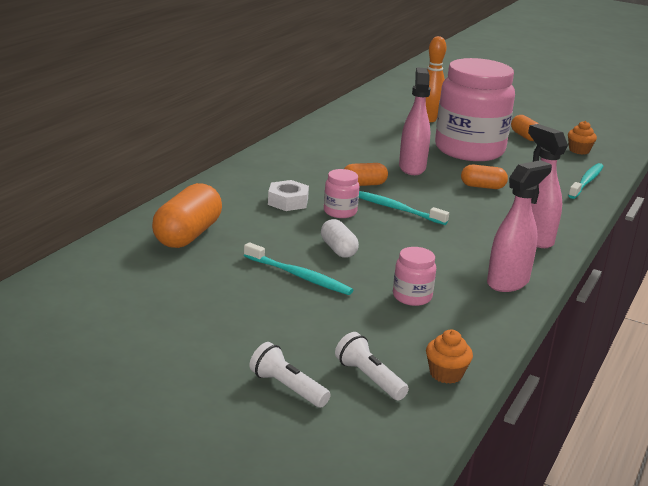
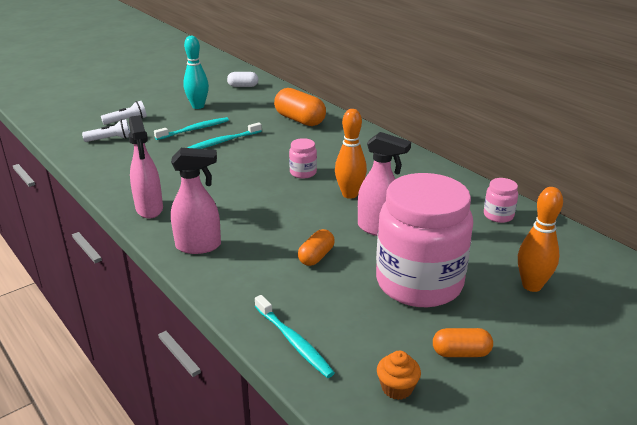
camera: 115 degrees right, 5 degrees up
white nut [268,180,309,211] -> none
white capsule [321,219,359,258] -> white capsule moved to [227,72,258,87]
orange capsule [344,163,388,186] -> orange bowling pin [335,109,367,199]
turquoise toothbrush [359,191,449,225] -> turquoise toothbrush moved to [154,117,229,140]
pink jar [393,247,436,306] -> pink jar moved to [484,178,518,223]
orange cupcake [426,330,473,384] -> none
none -> turquoise bowling pin [183,36,209,109]

